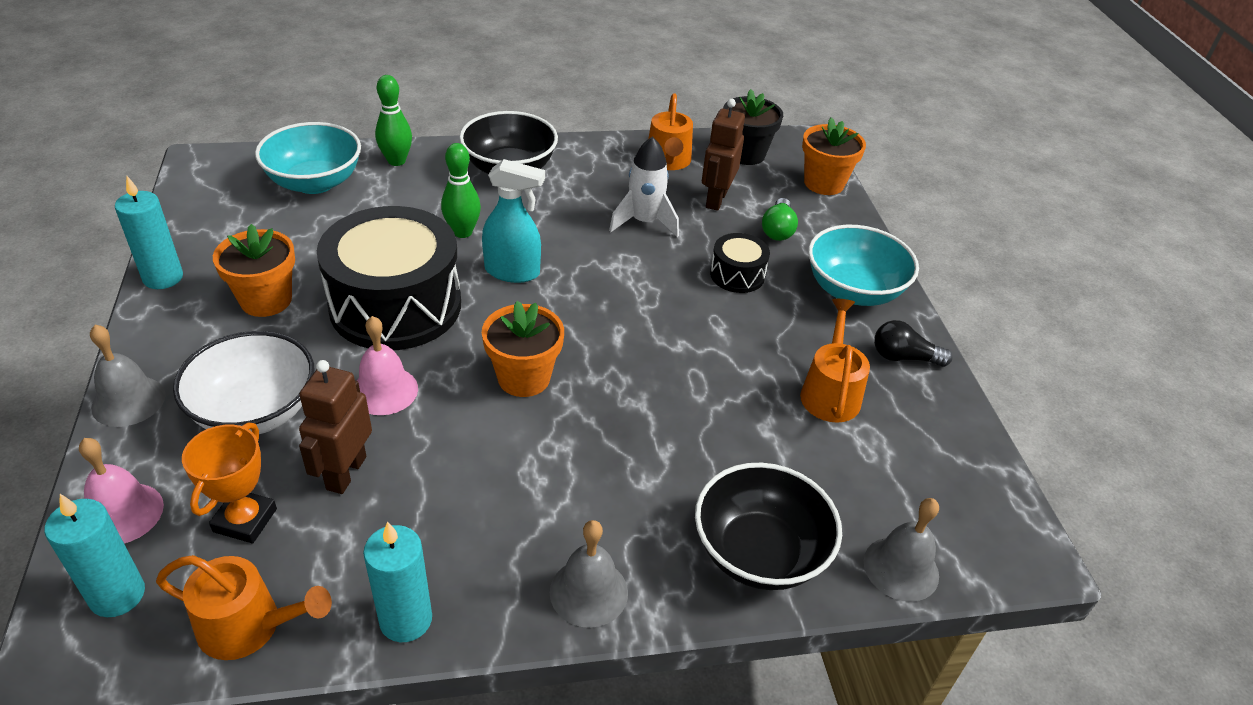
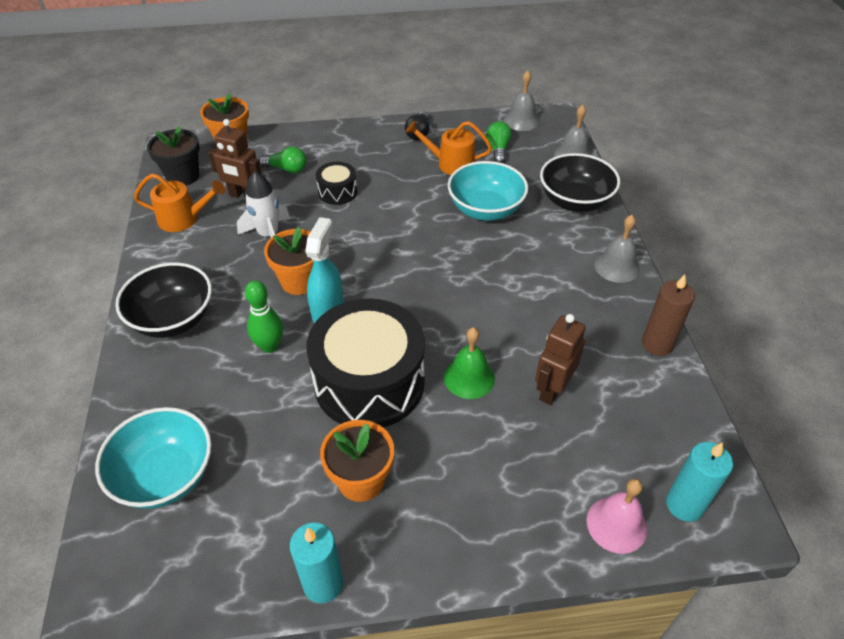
camera: 85 degrees left, 5 degrees up
grey bell [90,325,165,427] -> grey bell moved to [504,70,540,131]
orange watering can [156,555,332,660] -> none
white bowl [173,331,315,434] -> none
orange trophy [182,422,277,543] -> none
brown robot [299,360,372,494] -> brown robot turned 105 degrees clockwise [535,314,586,405]
pink bell [356,316,418,415] -> green bell [444,327,495,399]
turquoise candle [363,521,432,642] -> brown candle [642,274,695,356]
green bowling pin [375,75,412,166] -> none
orange flower pot [482,301,564,397] -> orange flower pot moved to [264,227,313,295]
turquoise bowl [808,225,919,306] -> turquoise bowl moved to [448,161,528,221]
none -> green light bulb [486,121,512,163]

